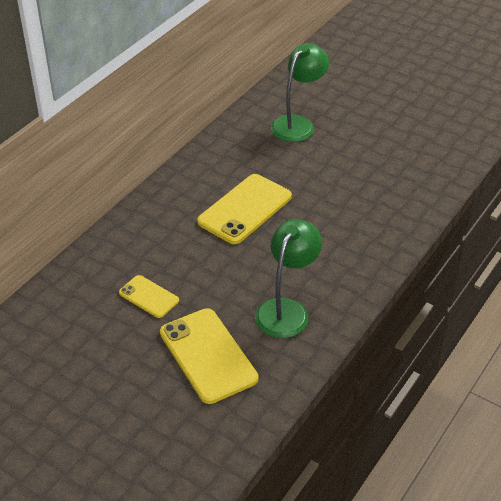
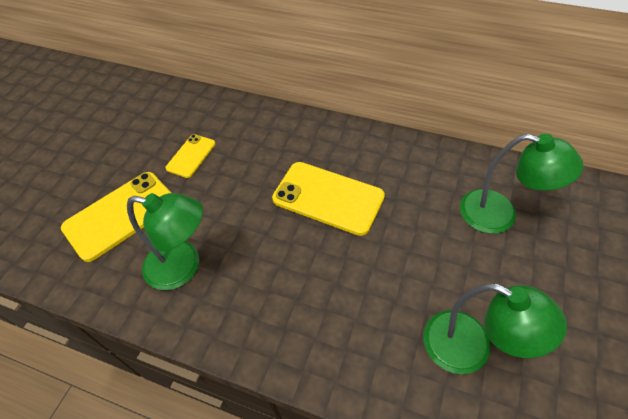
camera: 80 degrees right, 10 degrees up
none -> green lamp [424,283,567,374]

